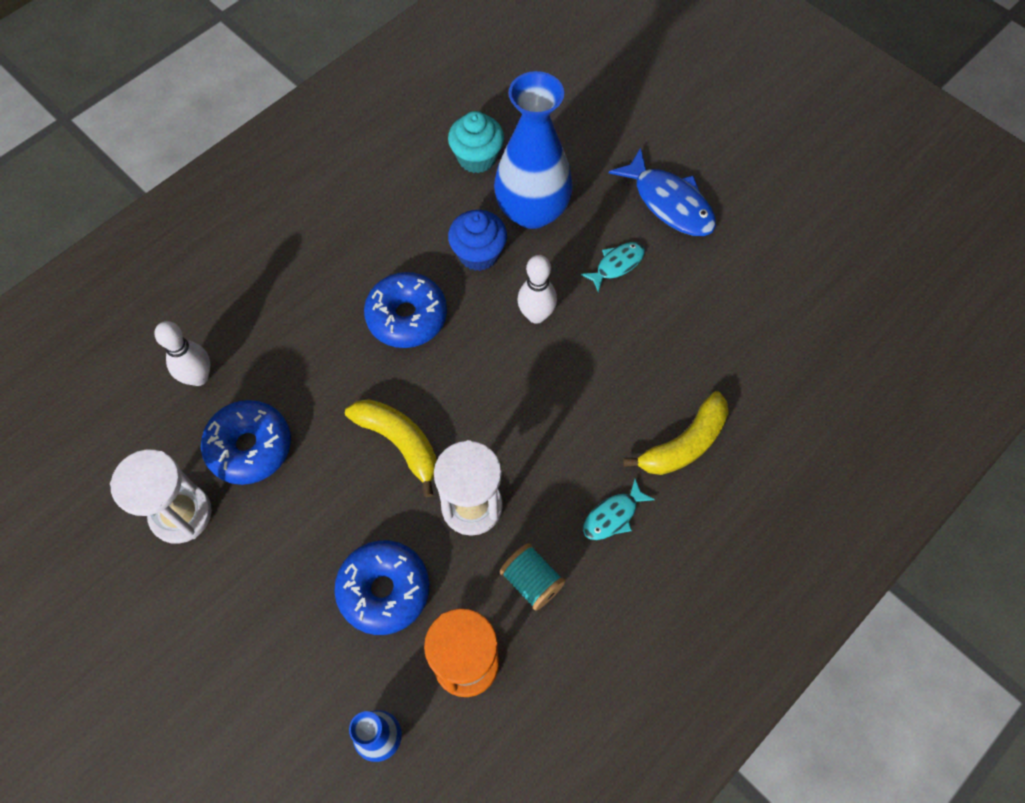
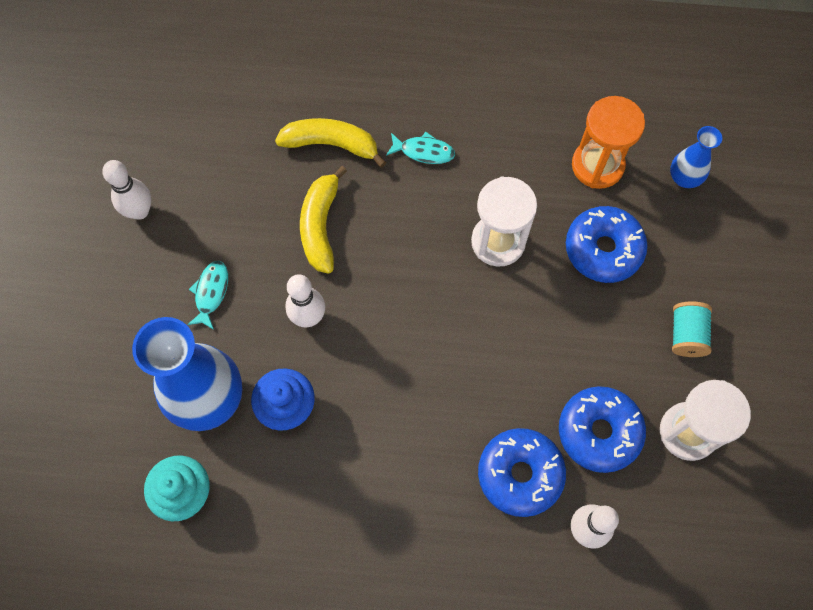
camera: 130 degrees left, 5 degrees up
yellow banana [345,399,437,497] -> yellow banana moved to [300,166,347,274]
blue donut [364,272,447,348] -> blue donut moved to [478,428,566,517]
turquoise spool [500,543,565,611] -> turquoise spool moved to [672,301,712,357]
turquoise fish [581,242,645,292] -> turquoise fish turned 90 degrees clockwise [187,261,228,330]
blue fish [609,148,716,236] -> none
none -> white bowling pin [102,160,151,220]

